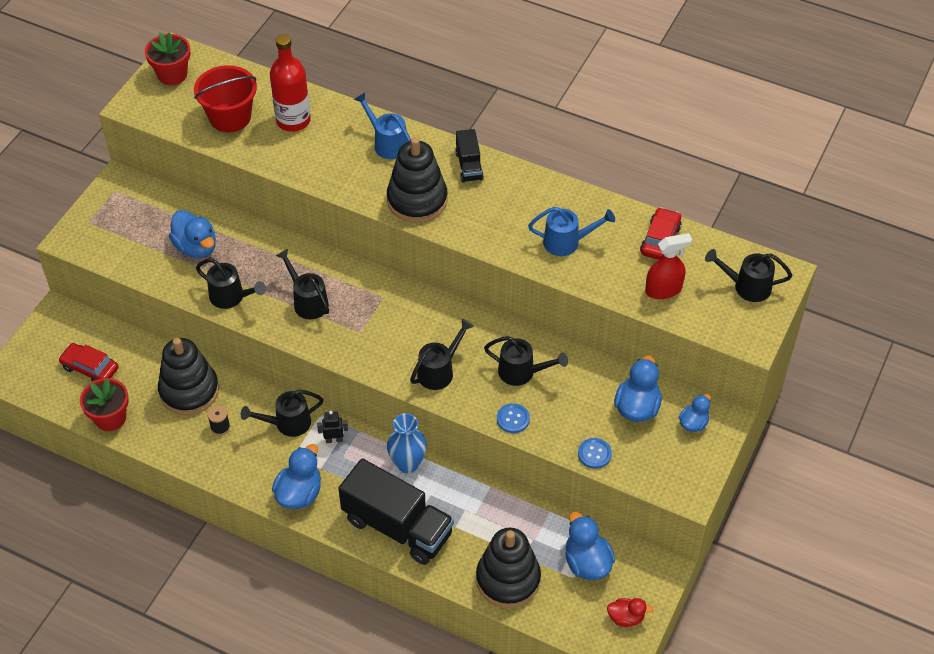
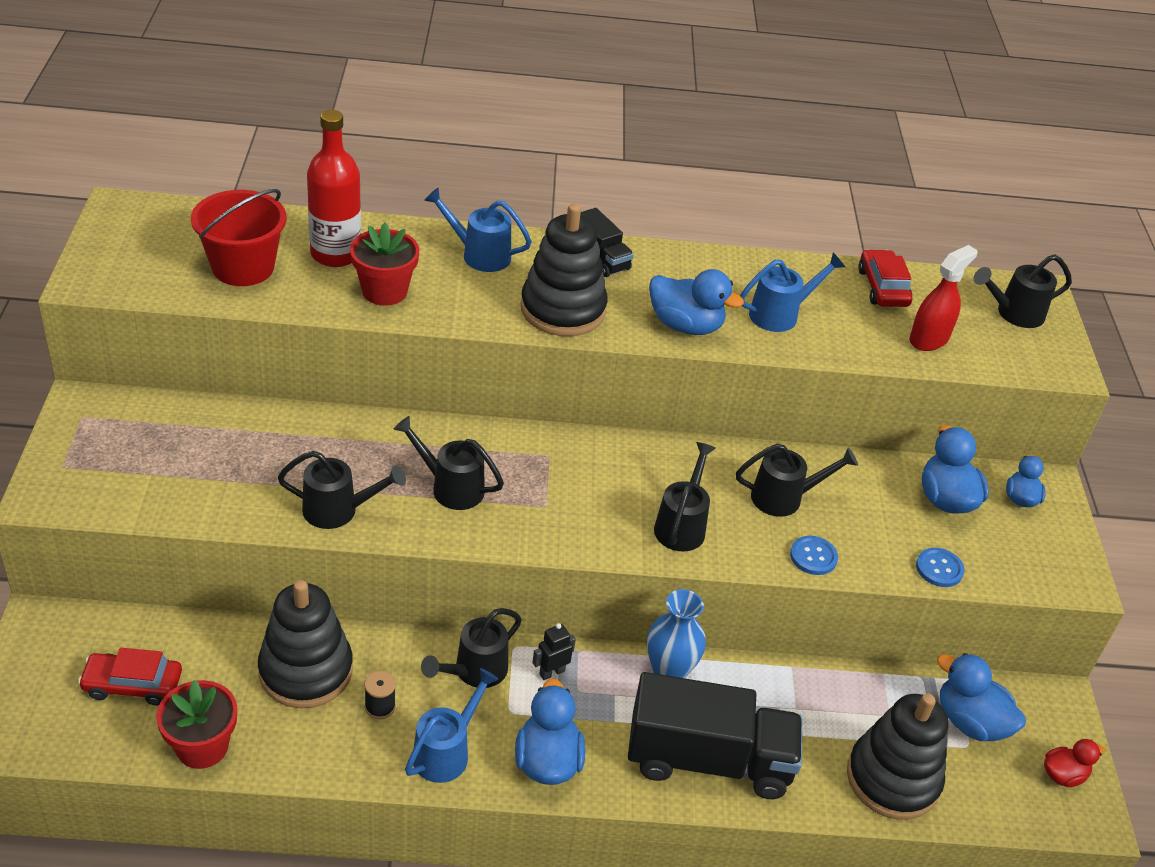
camera: 30 degrees left, 10 degrees down
red flower pot [145,32,190,85] -> red flower pot moved to [350,223,419,306]
blue duck [169,210,216,258] -> blue duck moved to [649,269,744,335]
none -> blue watering can [405,668,499,783]

